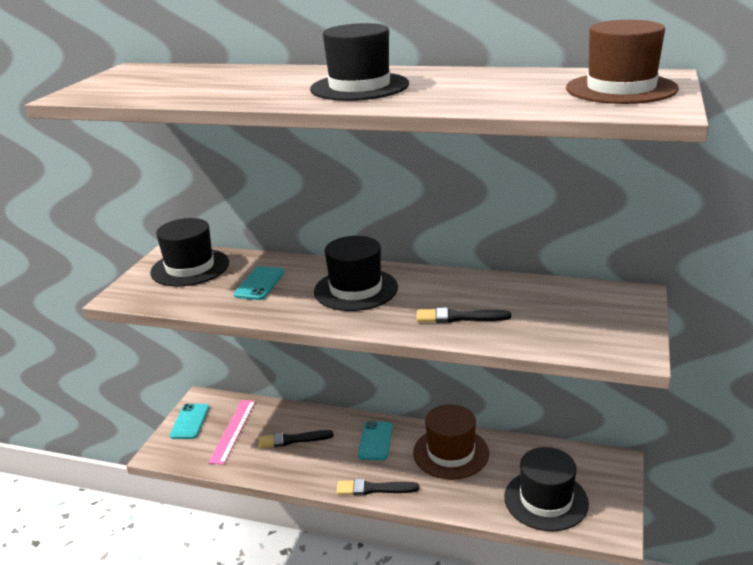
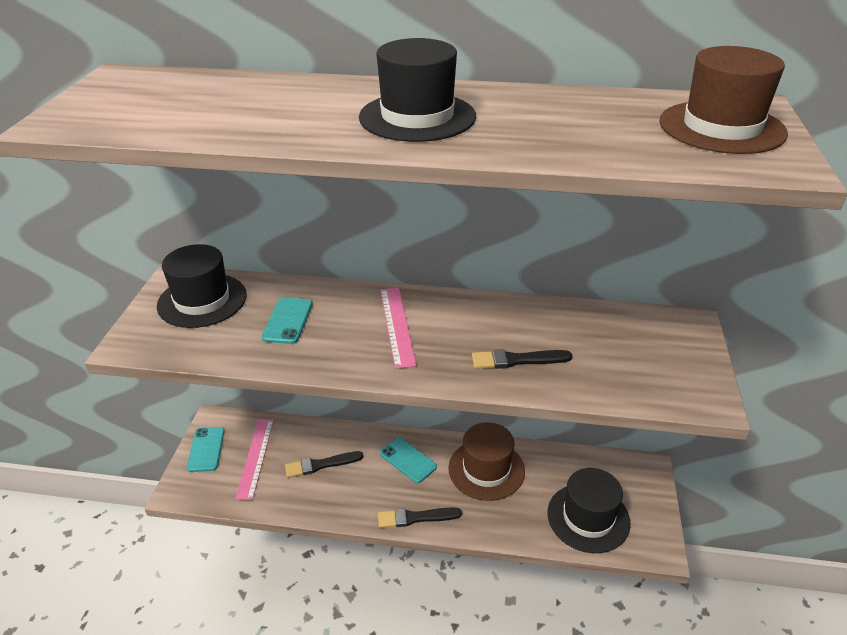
camera: 10 degrees left, 10 degrees up
black hat [314,236,398,311] -> pink ruler [380,287,417,369]
turquoise phone [358,421,393,460] -> turquoise phone turned 45 degrees counterclockwise [380,438,437,483]

